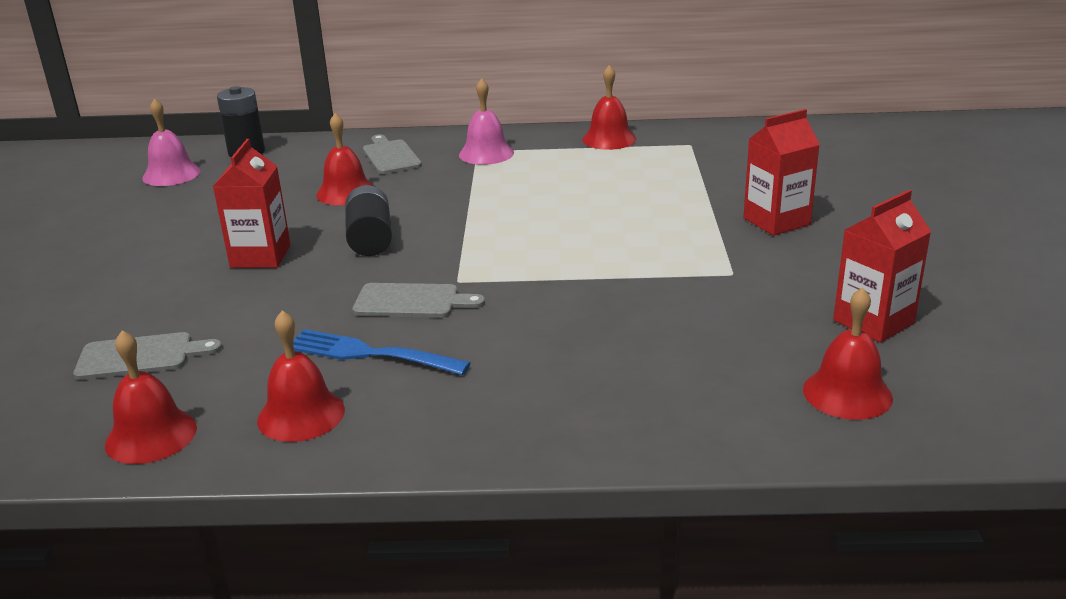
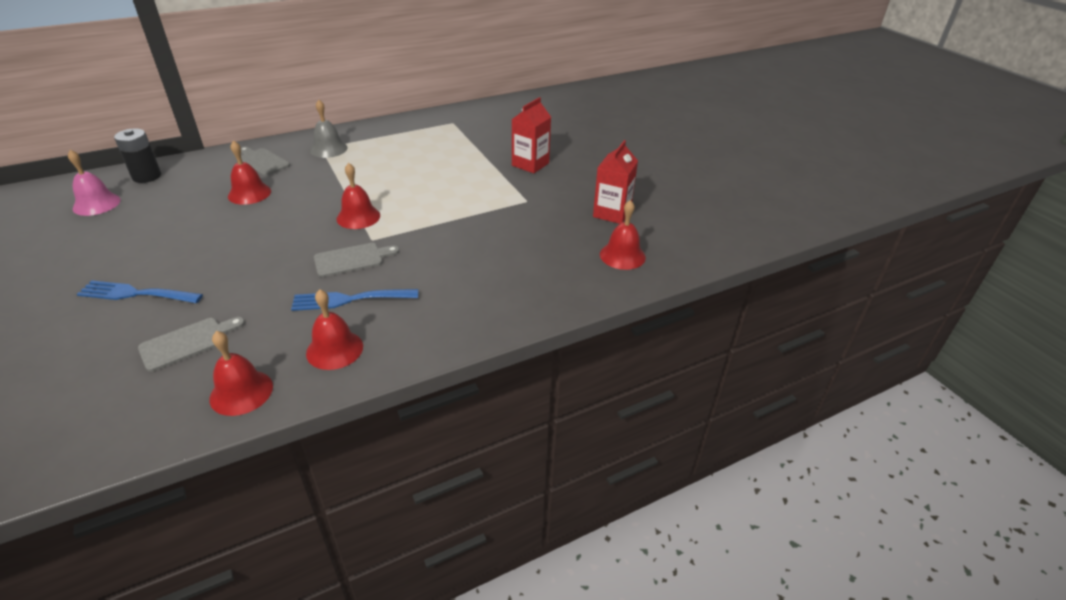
camera: 30 degrees left, 10 degrees up
red carton [213,139,291,268] -> none
black battery [345,185,392,256] -> none
pink bell [459,78,514,165] -> grey bell [310,100,348,158]
red bell [582,65,636,150] -> red bell moved to [336,163,380,229]
none -> blue fork [77,280,203,303]

